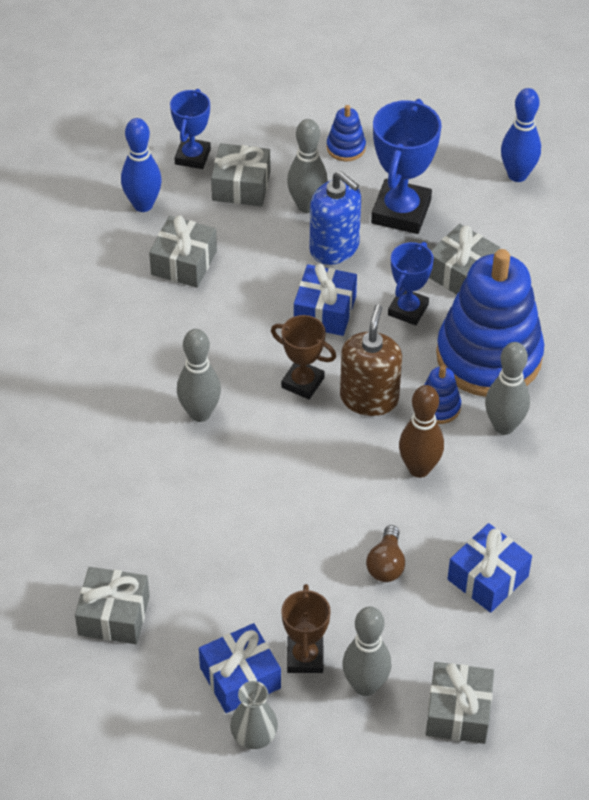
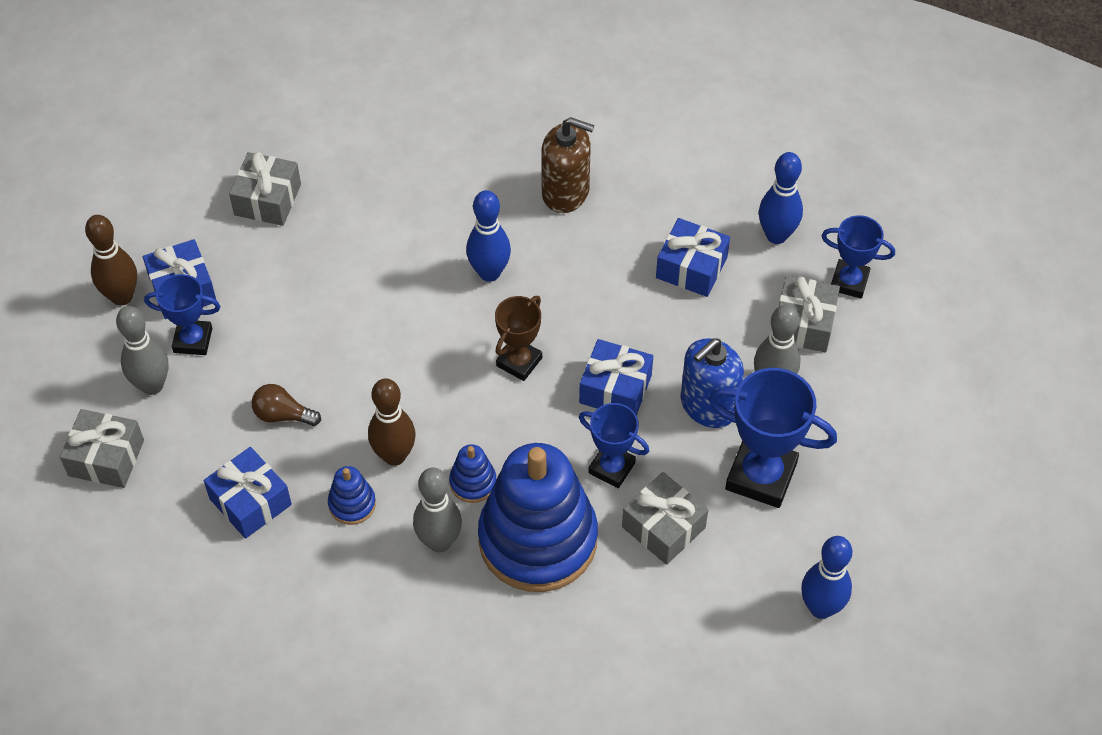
camera: 95 degrees right, 5 degrees up
grey gift [149,215,217,288] -> blue gift [656,218,730,297]
grey bowling pin [177,329,221,422] -> blue bowling pin [466,190,511,282]
grey vase [230,681,278,749] -> brown bowling pin [85,215,137,306]
brown trophy [281,584,331,673] -> blue trophy [144,274,220,355]
blue stacking toy [327,105,366,161] -> blue stacking toy moved to [328,466,376,525]
brown soap dispenser [340,304,402,416] -> brown soap dispenser moved to [541,117,594,213]

